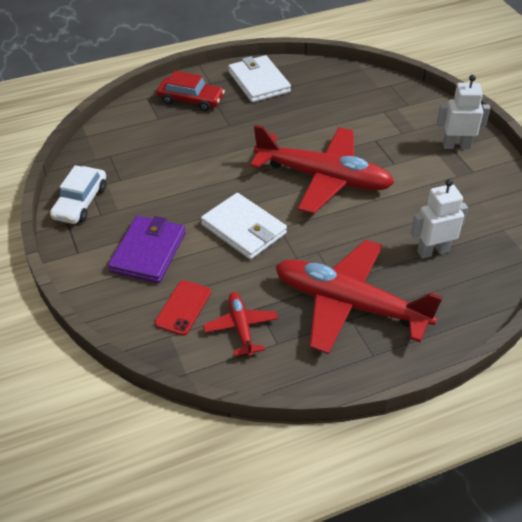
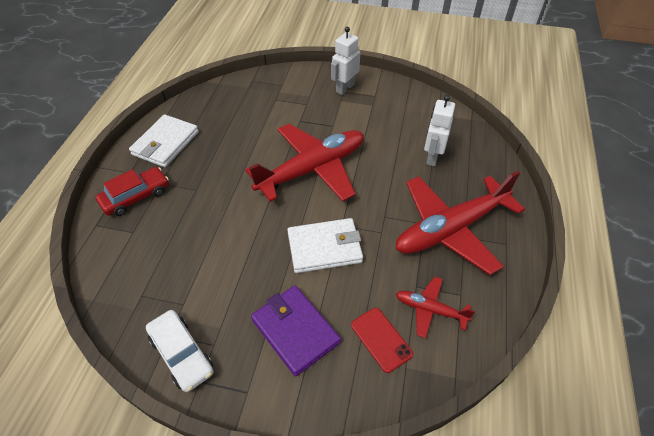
camera: 55 degrees left, 5 degrees up
white wallet [228,55,291,102] -> white wallet turned 75 degrees counterclockwise [129,114,199,167]

